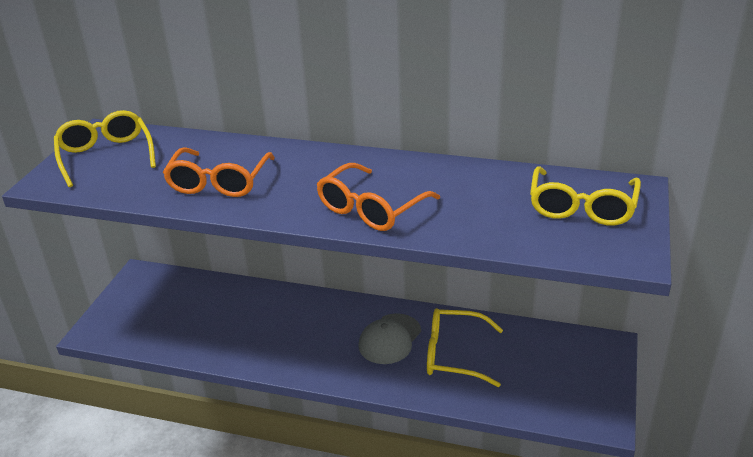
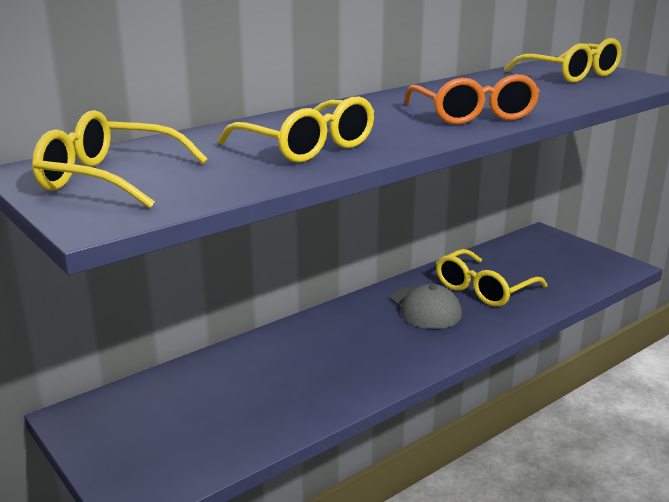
camera: 55 degrees left, 10 degrees down
orange glasses [163,147,275,197] -> yellow glasses [218,97,374,163]

